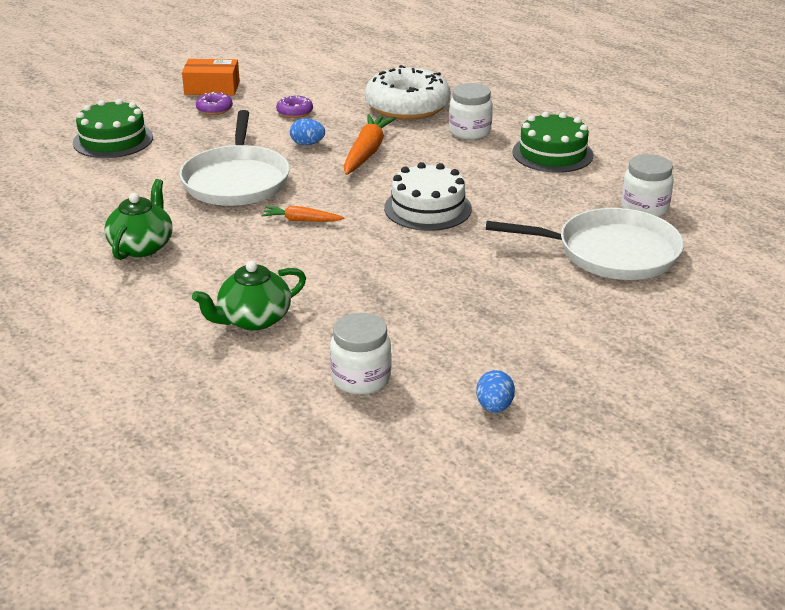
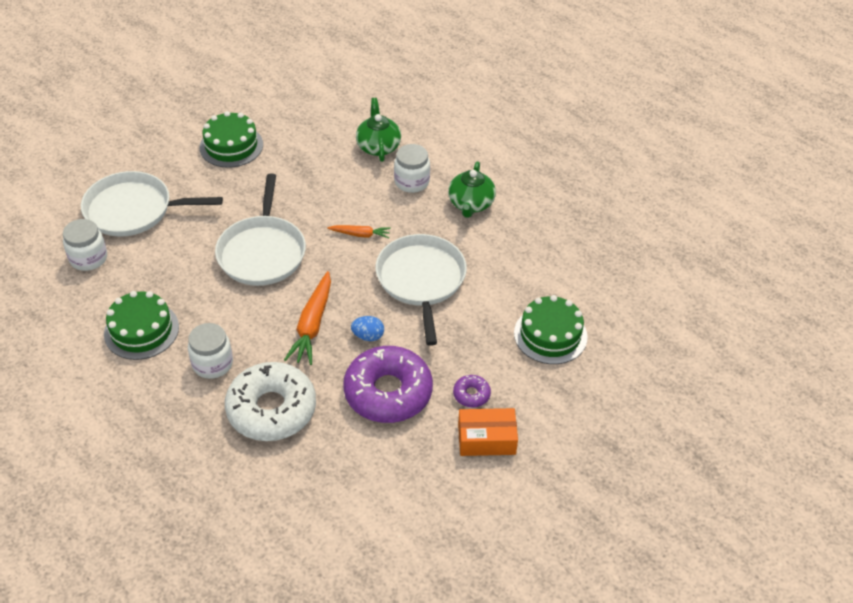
camera: 175 degrees right, 15 degrees up
green teapot [192,261,306,330] -> green teapot turned 60 degrees counterclockwise [356,98,401,162]
purple donut [276,95,313,118] -> purple donut [343,346,433,423], size x2.36
white jar [330,313,391,395] -> white jar moved to [394,144,430,193]
white cake [384,162,472,231] -> white pan [215,174,306,286]
blue egg [476,370,515,413] -> none
none -> green cake [199,111,263,168]

